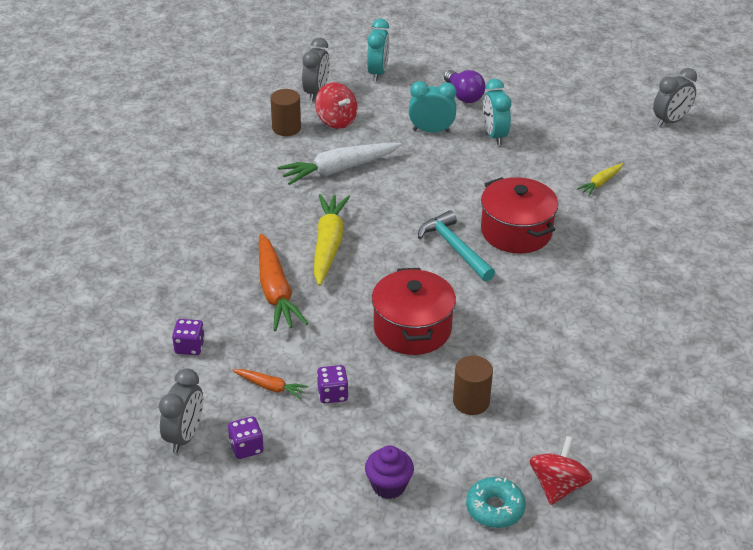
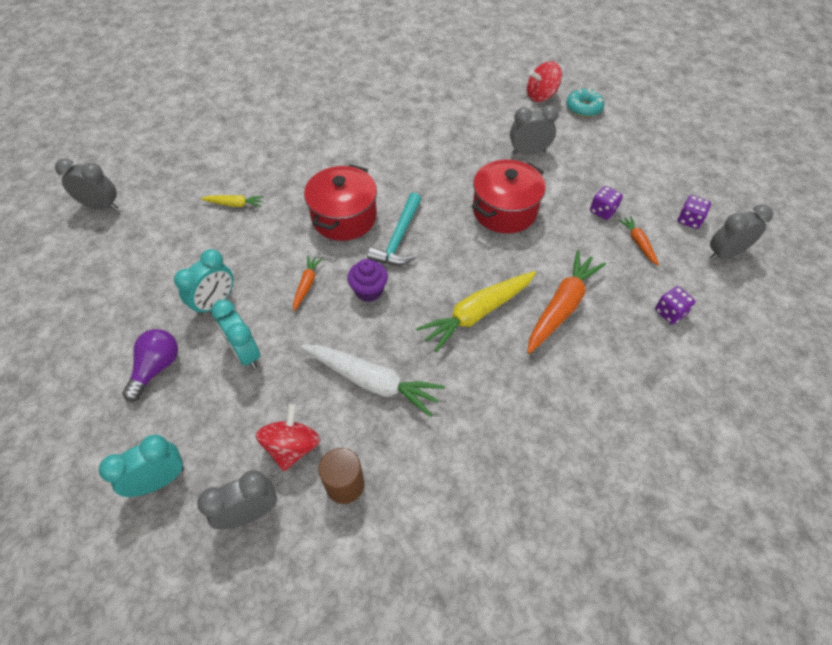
camera: 130 degrees left, 15 degrees up
purple cupcake [365,445,414,499] -> purple cupcake moved to [347,259,388,302]
brown cylinder [453,355,493,415] -> grey clock [510,105,559,155]
none -> orange carrot [293,255,323,311]

